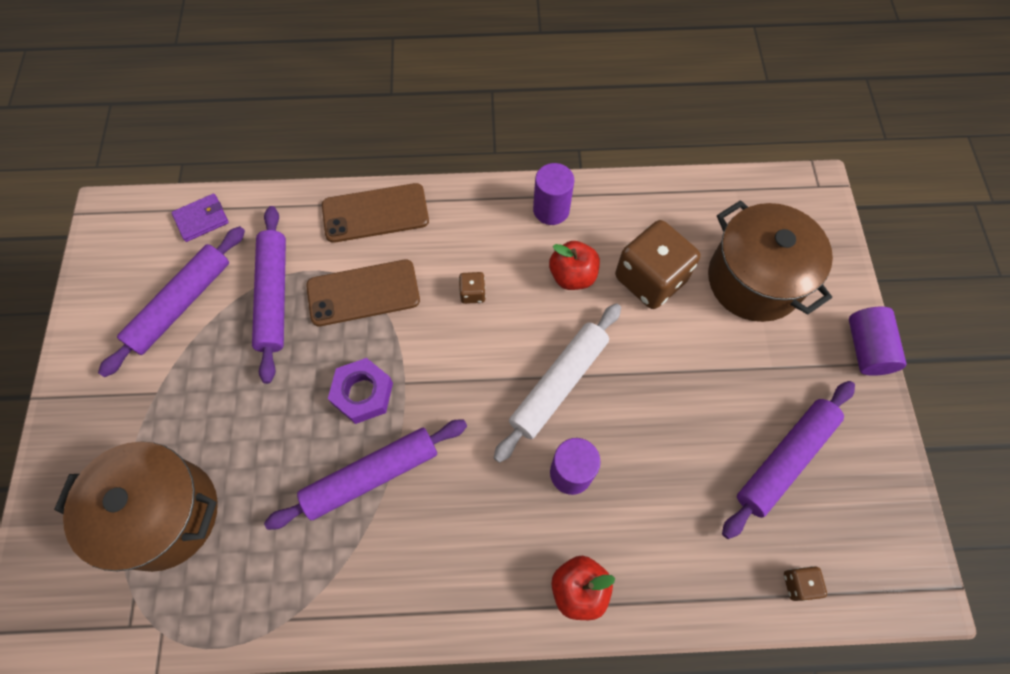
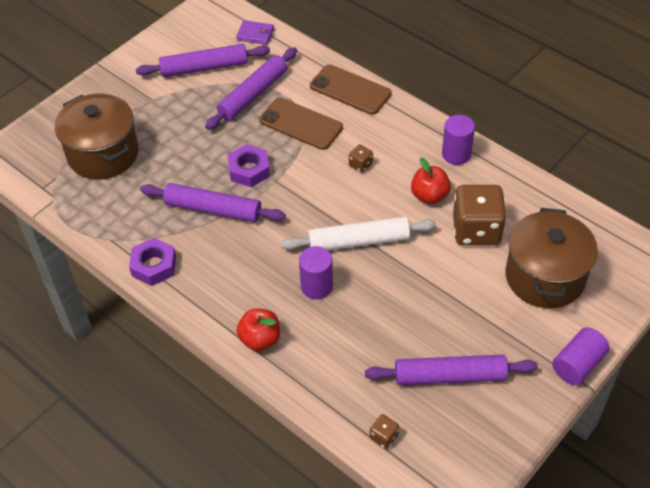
camera: 45 degrees right, 15 degrees down
none -> purple nut [129,238,176,286]

